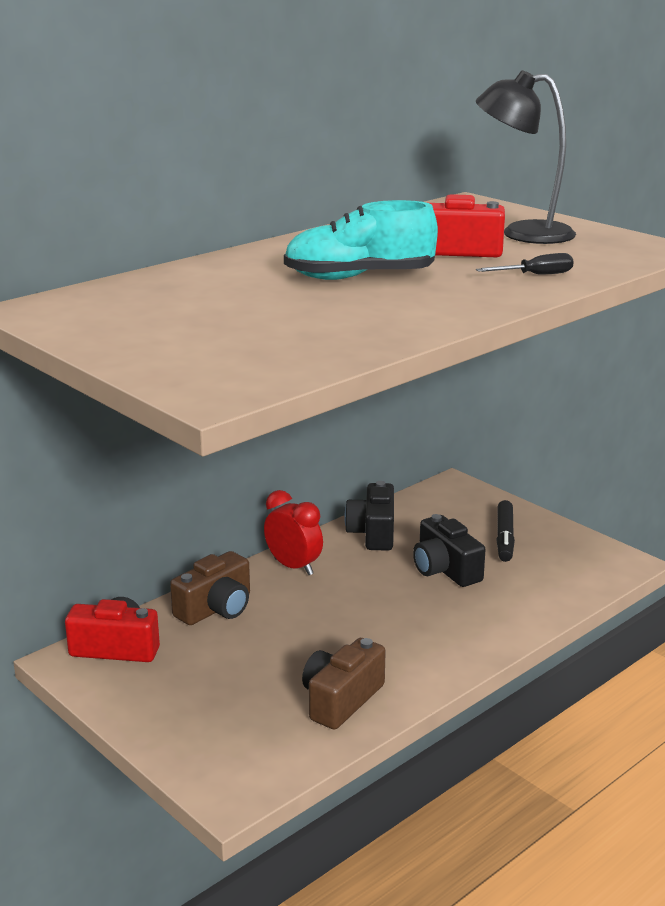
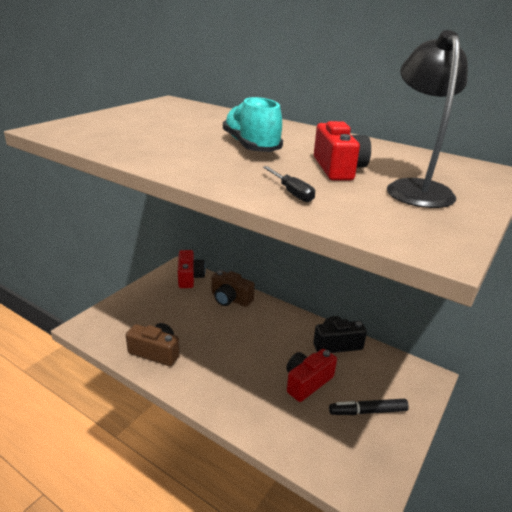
camera: 75 degrees right, 5 degrees up
red clock [264,490,323,575] -> none
black camera [413,514,486,587] -> red camera [286,349,337,402]

